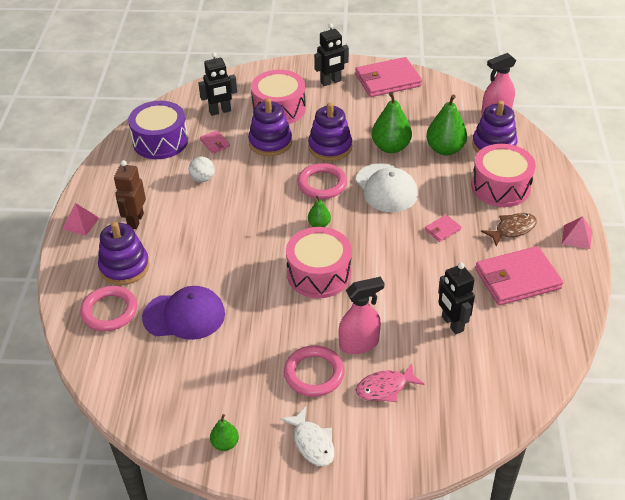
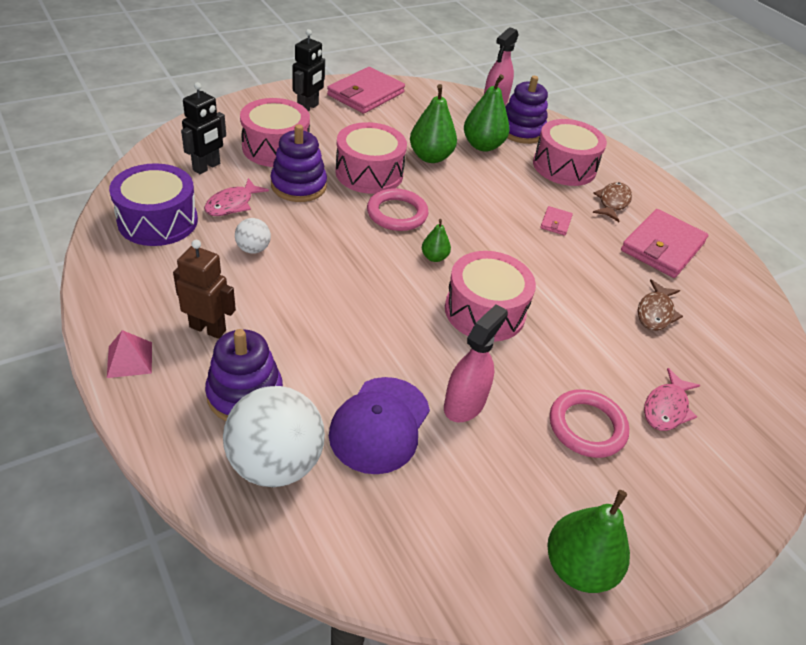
camera: 40 degrees left, 0 degrees up
pink ring [80,286,137,331] -> white ball [223,386,325,487]
brown robot [114,160,146,229] -> brown robot turned 135 degrees clockwise [173,240,236,339]
purple cap [142,286,225,340] -> purple cap turned 150 degrees clockwise [329,377,430,474]
pink wallet [200,130,230,154] -> pink fish [204,178,269,216]
green pear [210,414,239,451] -> green pear [547,490,630,593], size x1.88
white fish [280,407,335,466] -> none
purple stacking toy [308,102,352,161] -> pink drum [335,122,407,194]
pink spray bottle [338,276,384,354] -> pink spray bottle moved to [444,304,508,422]
white cap [356,163,418,212] -> none
black robot [438,263,475,334] -> brown fish [638,279,683,331]
pink pyramid [562,216,592,249] -> none

